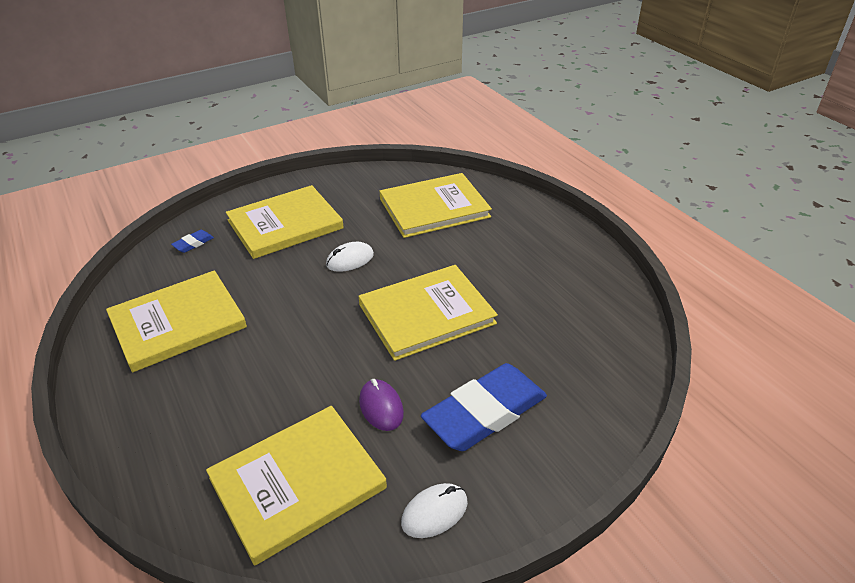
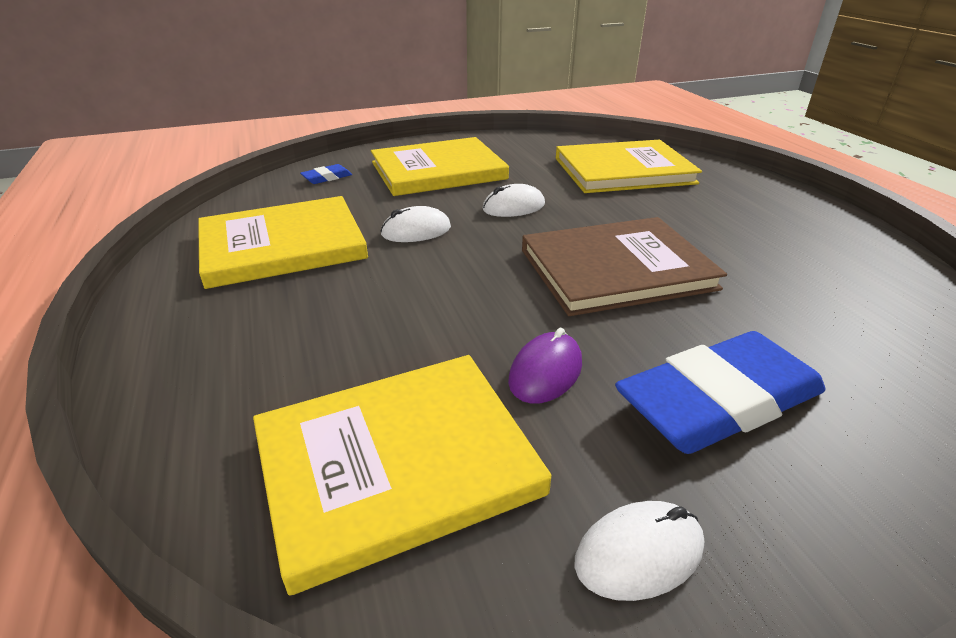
camera: 10 degrees right, 5 degrees down
yellow book [358,265,498,361] -> brown book [522,217,727,316]
purple mouse [359,379,404,431] -> purple mouse turned 45 degrees clockwise [508,328,582,404]
none -> white mouse [380,206,451,242]

